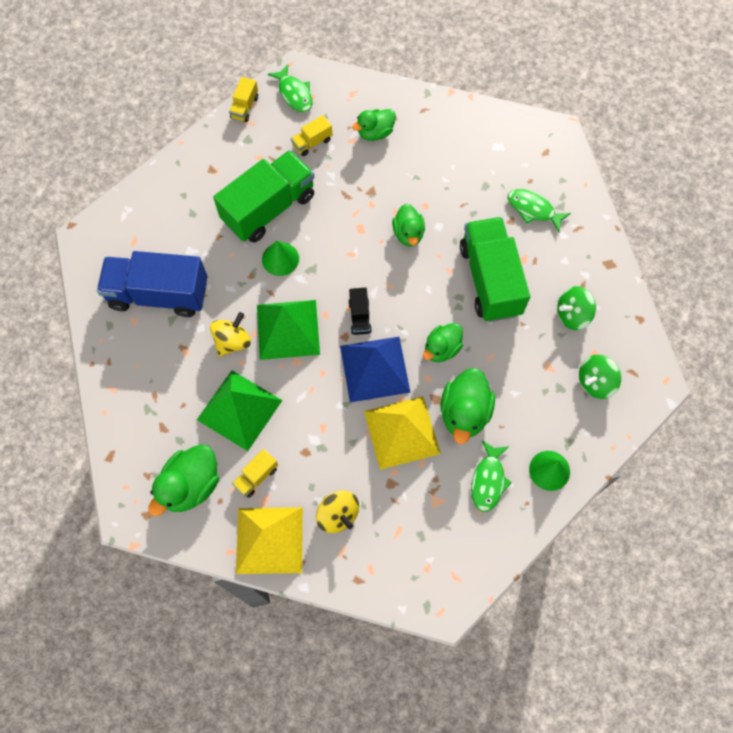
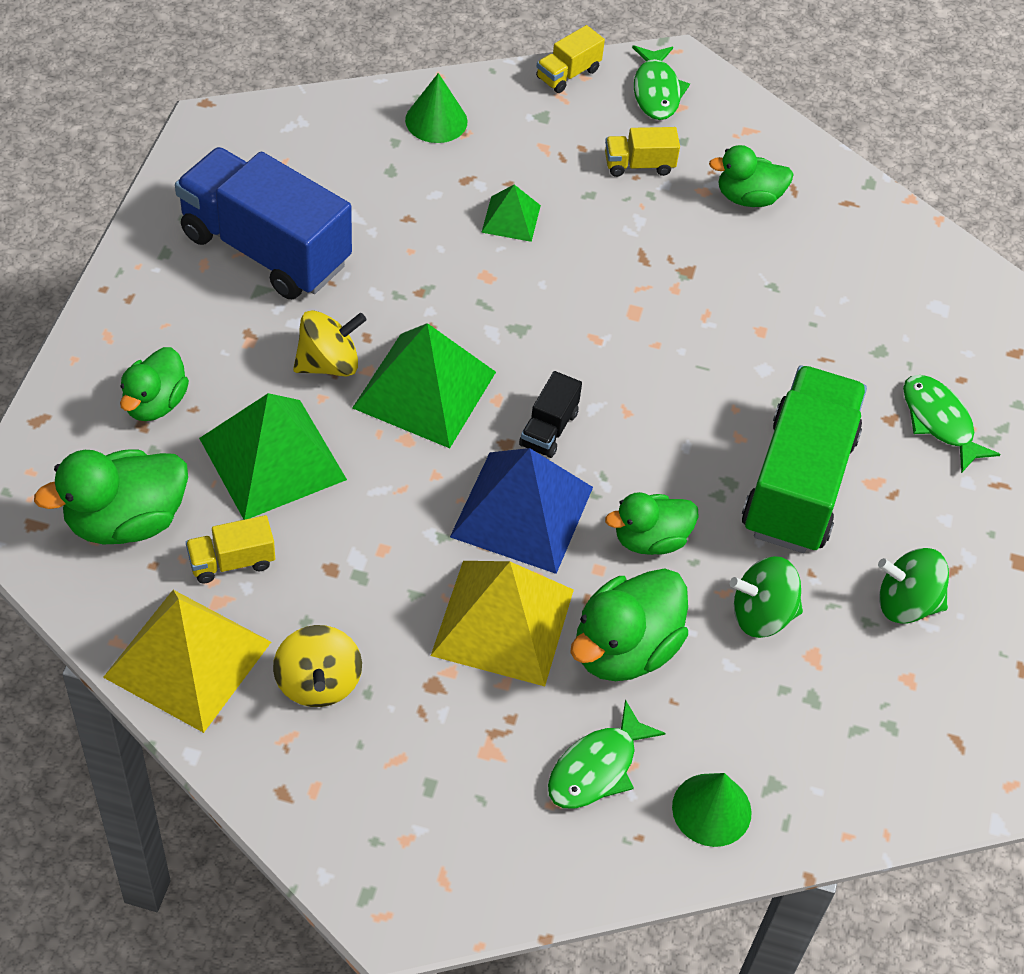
camera: 25 degrees right, 15 degrees down
green truck [213,150,315,243] -> green pyramid [481,185,541,242]
green cone [262,241,299,276] -> green cone moved to [405,73,467,143]
green duck [392,204,425,247] -> green duck moved to [120,347,189,421]
green spinning top [579,355,621,399] -> green spinning top moved to [730,556,803,638]

